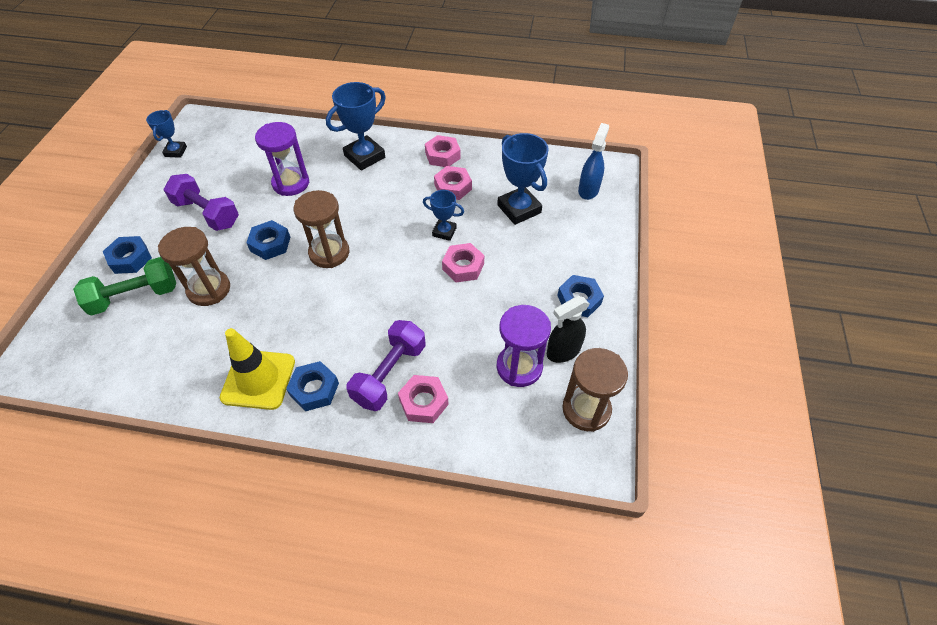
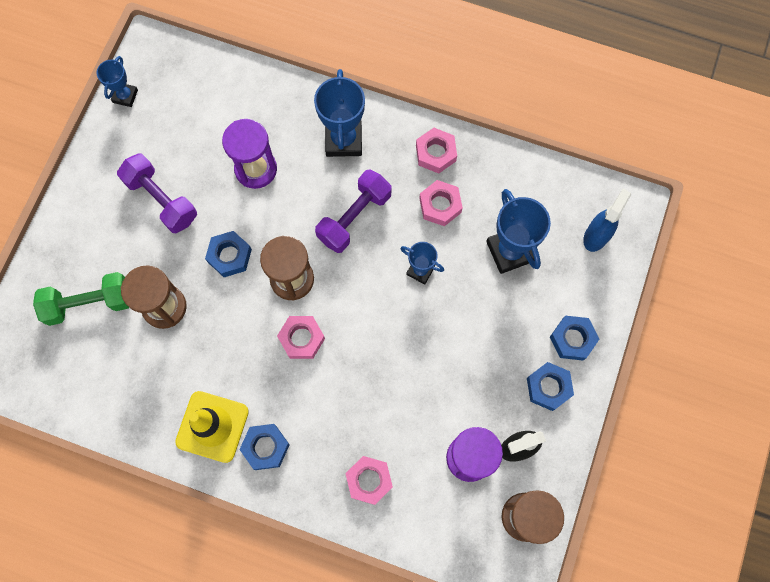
camera: 10 degrees right, 20 degrees up
blue nut [103,236,152,274] -> blue nut moved to [550,316,599,361]
blue trophy [326,82,386,170] -> blue trophy turned 60 degrees counterclockwise [314,69,365,157]
purple dumbbell [347,320,426,411] -> purple dumbbell moved to [315,170,392,253]
pink nut [442,243,484,283] -> pink nut moved to [277,316,325,359]

